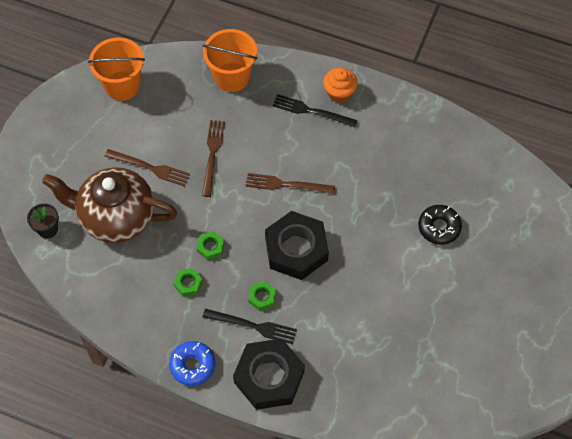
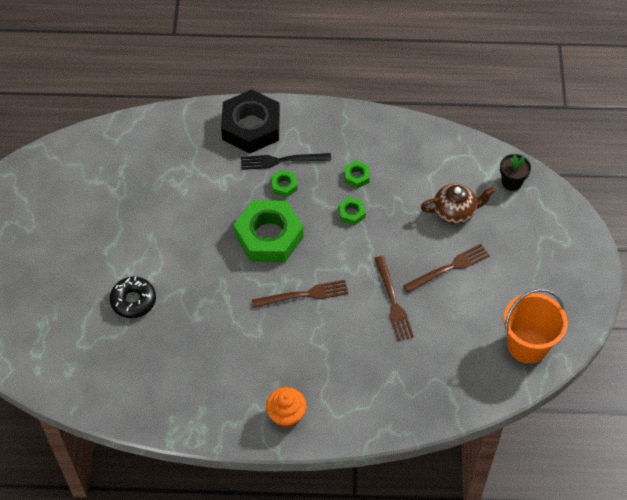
camera: 160 degrees right, 5 degrees down
brown teapot [42,167,177,243] -> brown teapot [421,184,495,225], size x0.55
brown fork [105,149,190,186] -> brown fork turned 150 degrees clockwise [403,244,490,293]
blue donut [169,341,215,386] -> none
orange bucket [202,29,257,92] -> none
black nut [265,211,329,280] -> green nut [234,200,304,263]
black fork [273,94,357,127] -> none

